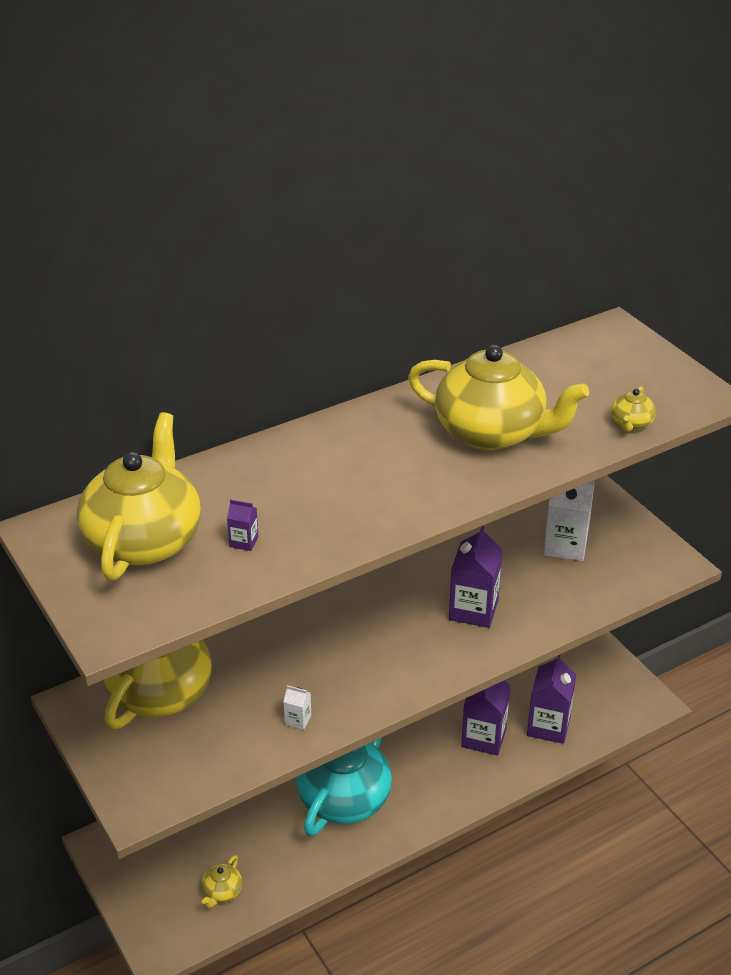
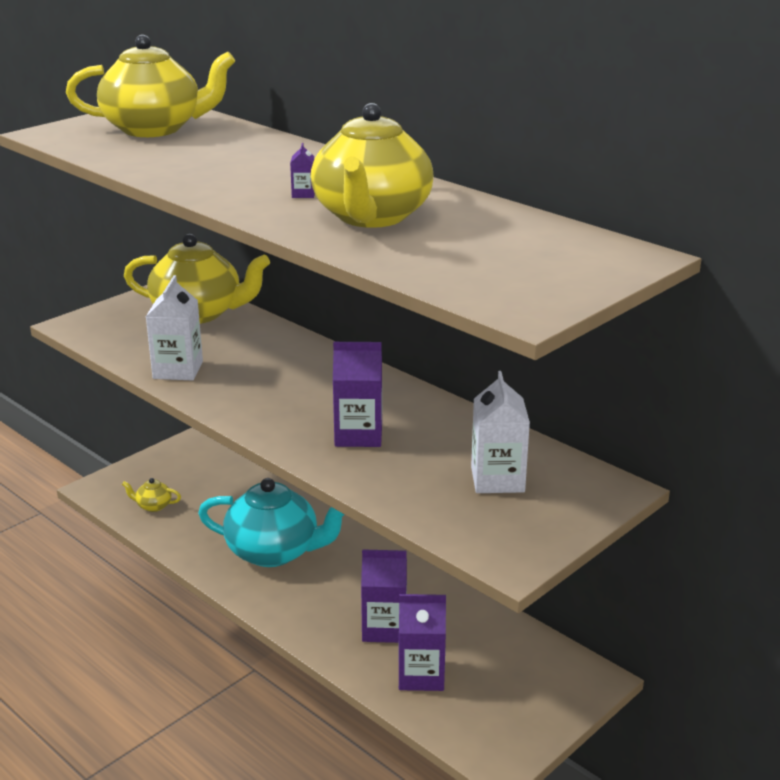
camera: 75 degrees right, 10 degrees down
purple carton [227,500,258,551] -> purple carton moved to [290,143,315,198]
white carton [283,685,311,730] -> white carton [146,275,203,380], size x2.20
yellow teapot [611,386,656,432] -> none

